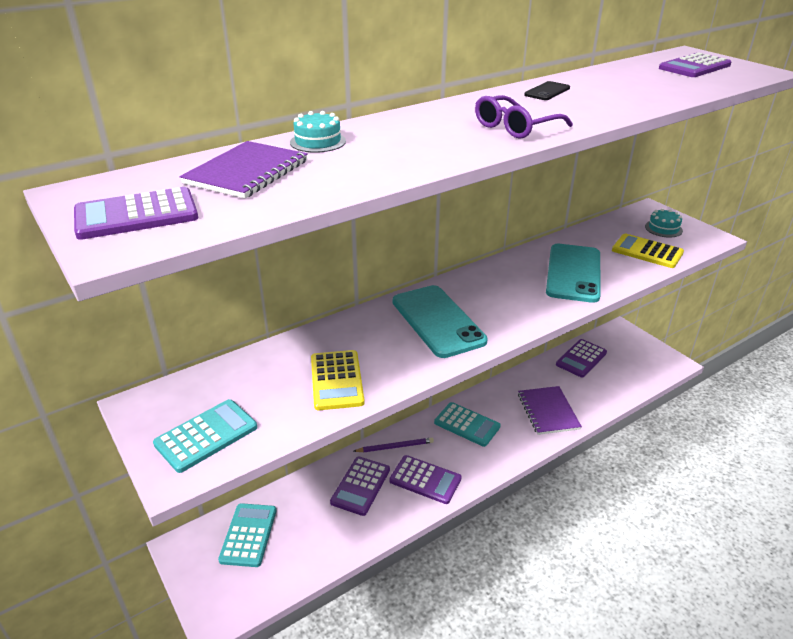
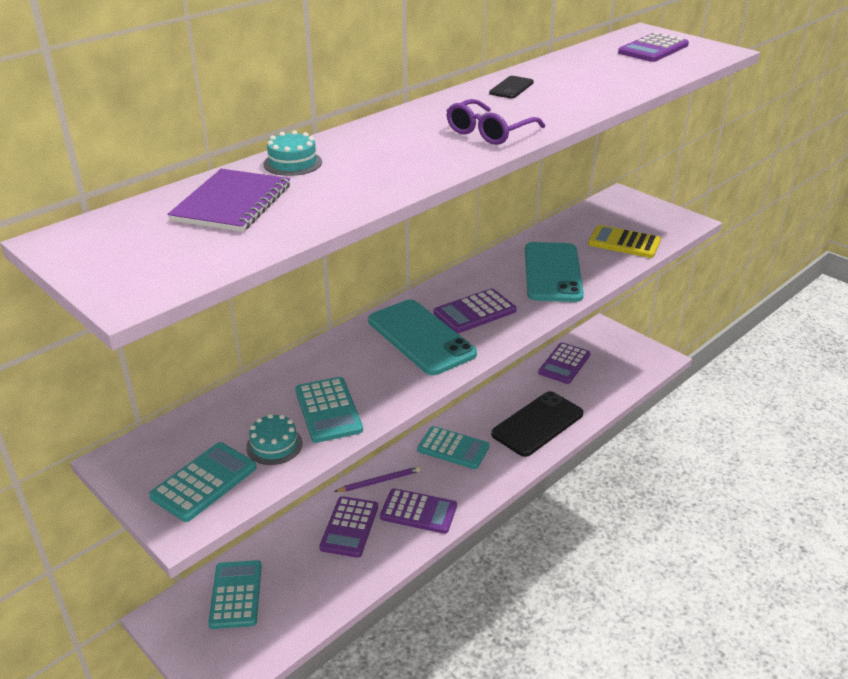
camera: 10 degrees left, 0 degrees up
purple calculator [74,187,198,240] -> purple calculator moved to [434,288,517,333]
yellow calculator [311,350,365,410] -> turquoise calculator [295,377,363,443]
purple notebook [518,386,582,435] -> black phone [491,391,583,457]
turquoise cake [645,208,683,237] -> turquoise cake moved to [246,414,302,465]

